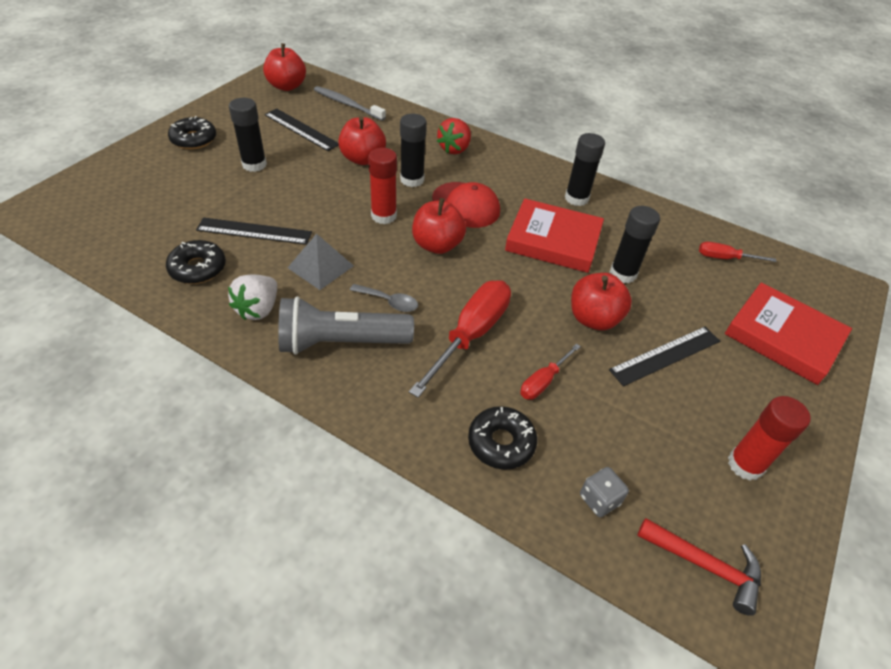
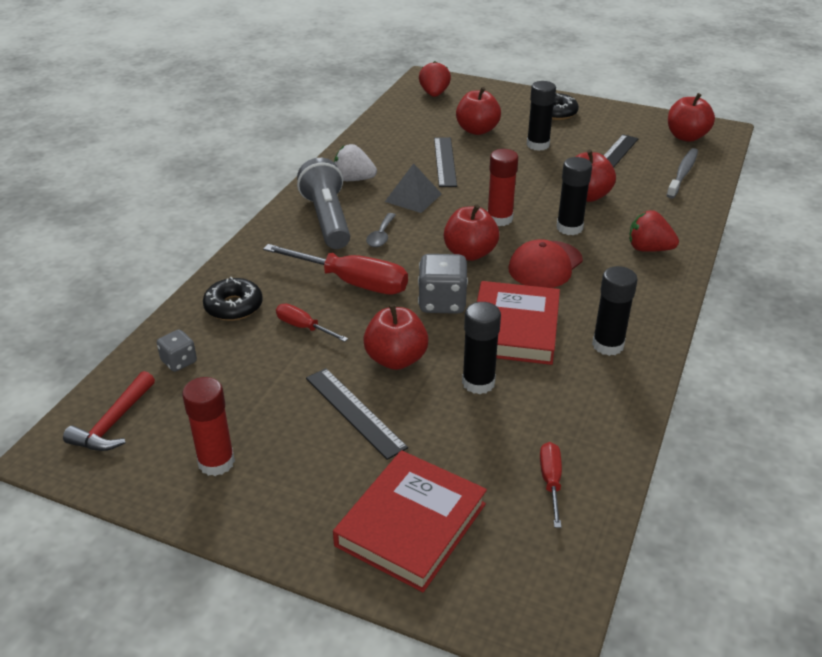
camera: 85 degrees right, 10 degrees down
black donut [166,240,226,284] -> none
none -> grey dice [418,254,468,314]
none -> red strawberry [419,61,451,97]
none -> red apple [456,87,501,135]

